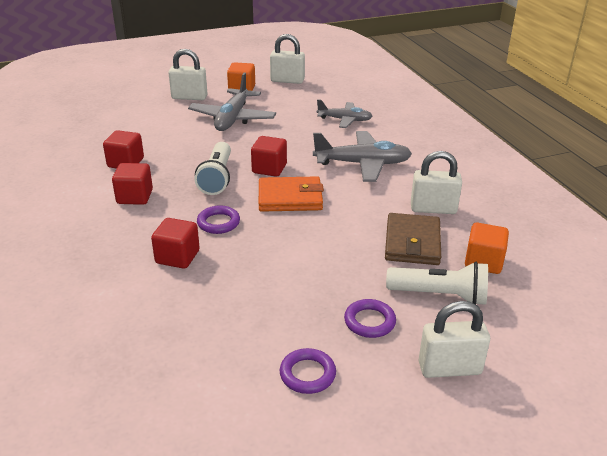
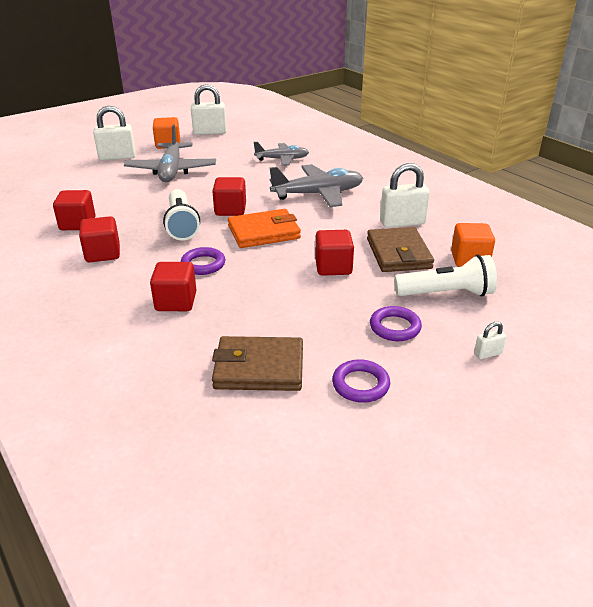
camera: 15 degrees left, 0 degrees up
white padlock [418,301,490,378] -> white padlock [474,322,506,359], size x0.46
none -> brown wallet [212,336,303,391]
none -> red cube [315,230,354,276]

